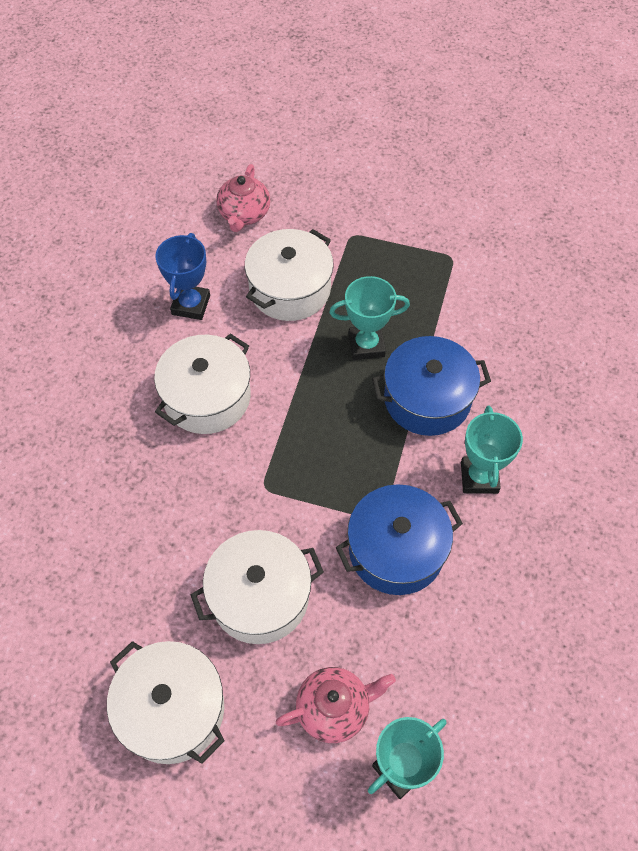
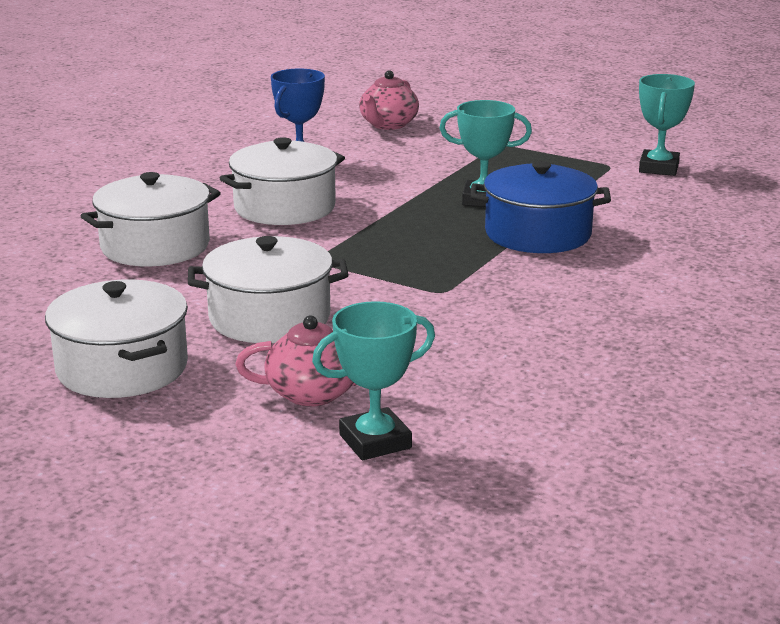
camera: 15 degrees right, 35 degrees down
white pot [245,229,334,321] -> white pot moved to [81,172,221,266]
blue pot [336,484,463,595] -> none
turquoise trophy [461,406,523,494] -> turquoise trophy moved to [639,74,695,176]

